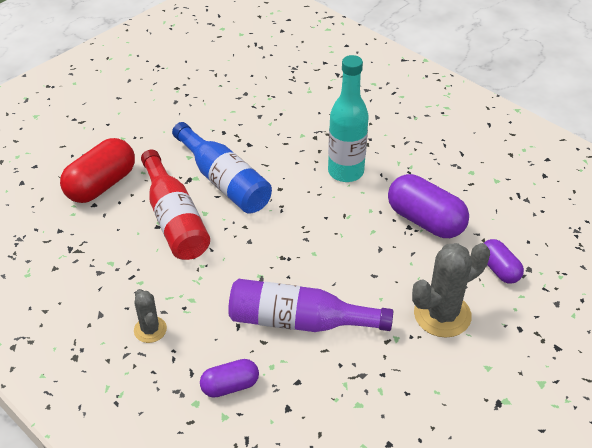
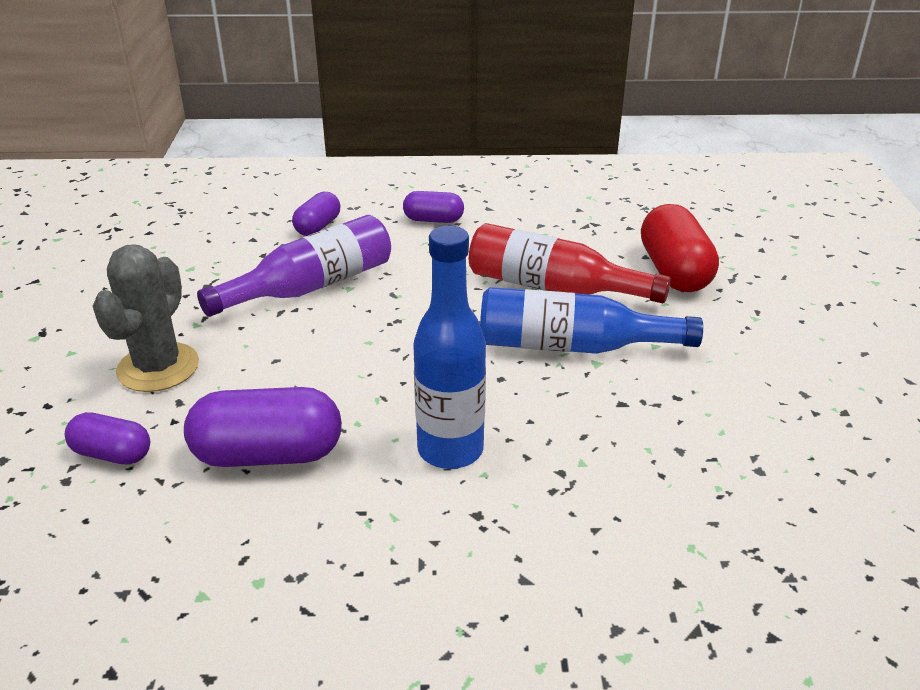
camera: 135 degrees right, 10 degrees down
grey cactus [134,289,167,343] -> purple capsule [403,191,464,223]
turquoise bottle [328,55,369,182] -> blue bottle [413,226,486,469]

